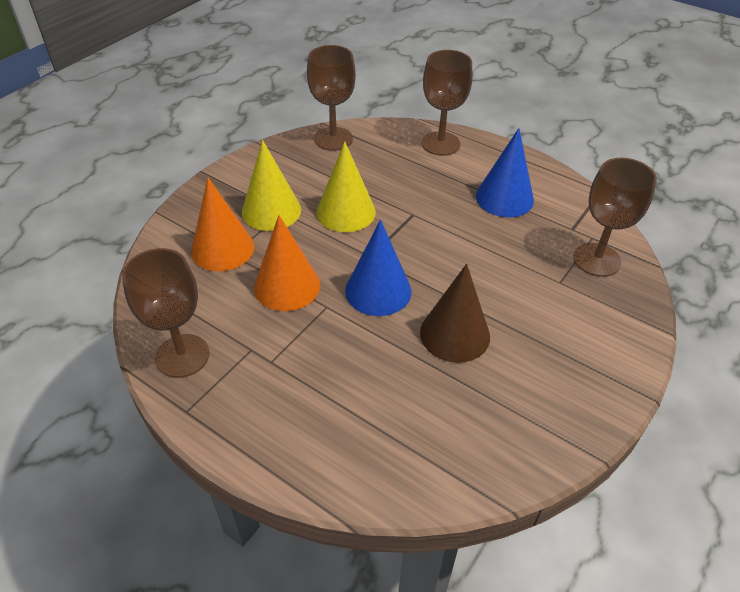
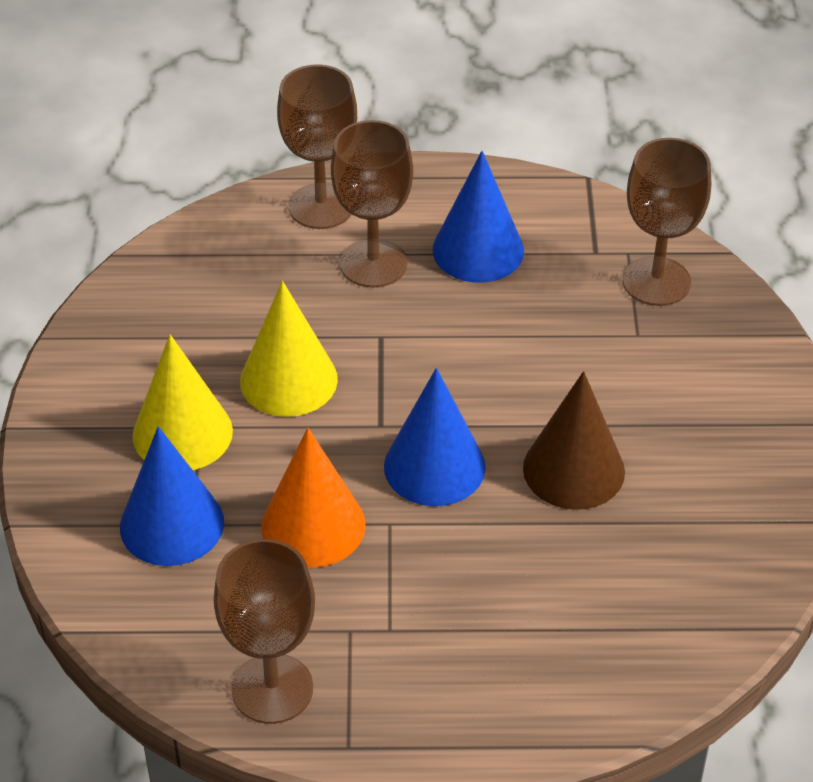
camera: 35 degrees left, 0 degrees up
orange cone [191,178,254,271] -> blue cone [120,426,224,566]
brown goblet [307,45,356,151] -> brown goblet moved to [331,120,413,288]

